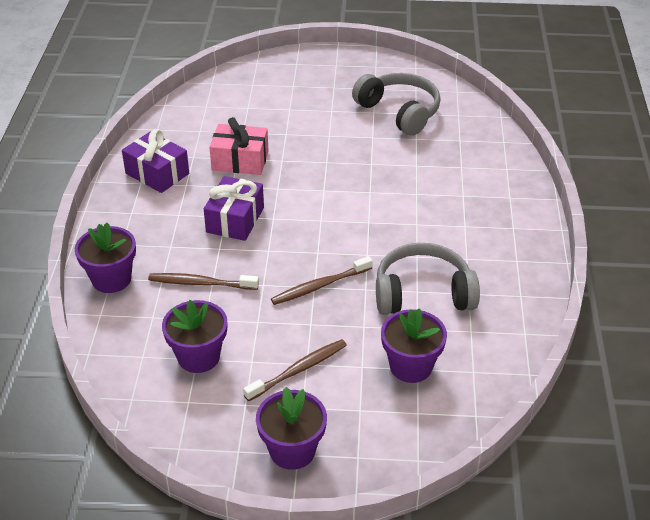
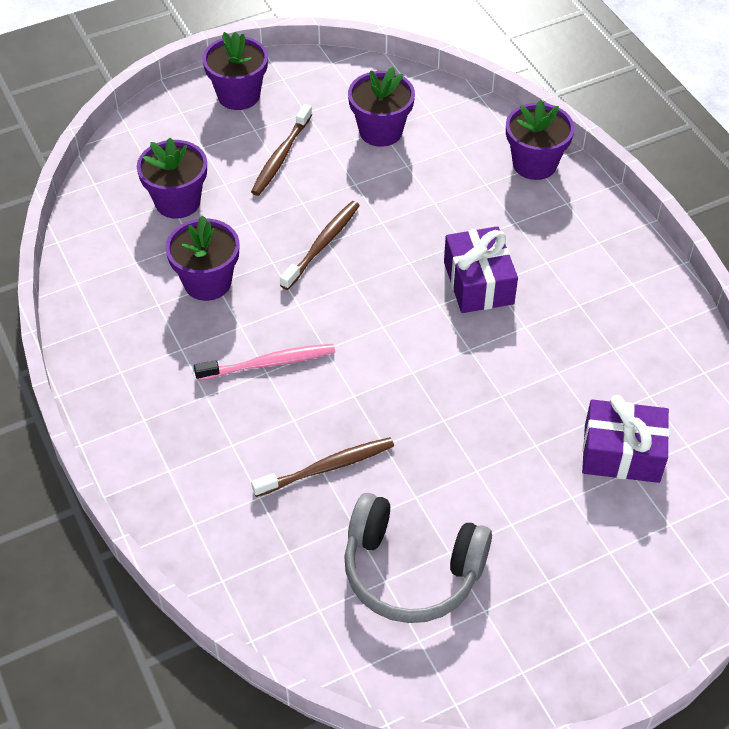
camera: 150 degrees right, 10 degrees up
purple gift [122,129,189,193] -> purple gift moved to [582,395,669,483]
brown toothbrush [148,273,259,290] -> brown toothbrush moved to [251,437,394,497]
pink gift [209,117,269,175] -> none
grey headphones [376,243,480,315] -> purple flower pot [165,215,239,301]
none -> pink toothbrush [194,344,335,381]

